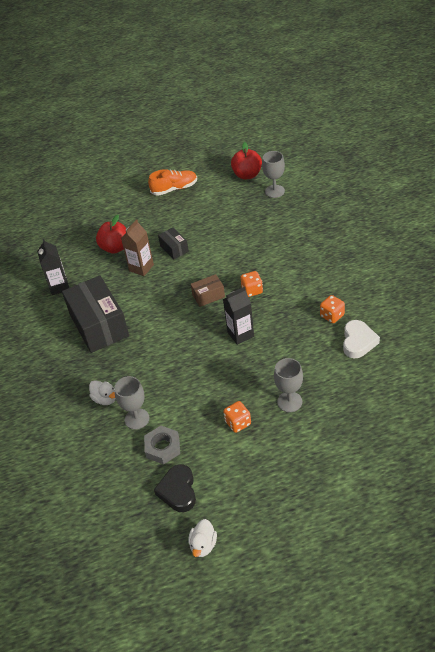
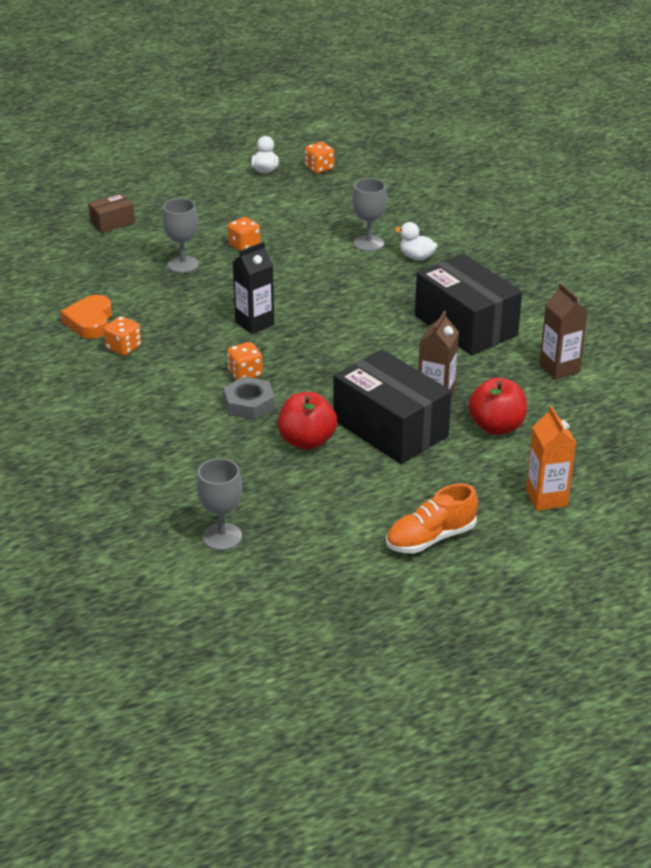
camera: 165 degrees right, 10 degrees down
black carton [37,239,69,295] -> brown carton [539,283,588,380]
grey nut [144,426,180,464] -> grey nut moved to [223,377,275,420]
black heart [154,464,196,512] -> none
black box [158,228,189,260] -> black box [333,349,452,464], size x2.13
brown box [191,274,225,307] -> brown box moved to [88,193,135,233]
red apple [231,142,262,179] -> red apple moved to [278,392,337,450]
white heart [343,320,380,358] -> orange heart [60,295,112,339]
none -> orange dice [305,142,334,173]
none -> orange carton [526,406,576,511]

